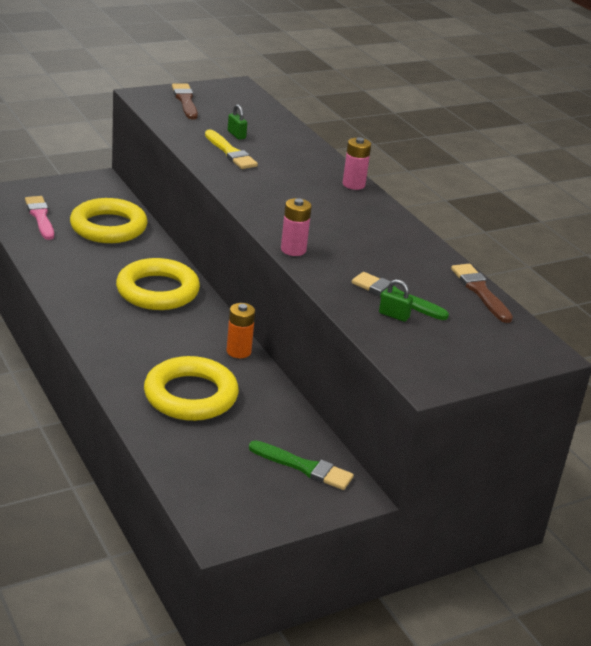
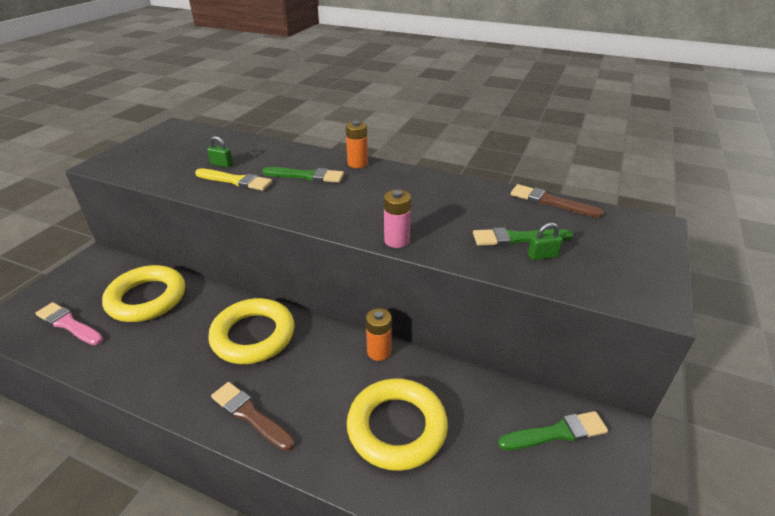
camera: 35 degrees left, 5 degrees up
brown brush [172,83,198,119] -> brown brush moved to [211,382,295,451]
pink battery [343,137,371,190] -> orange battery [346,121,368,168]
none -> green brush [262,167,344,183]

